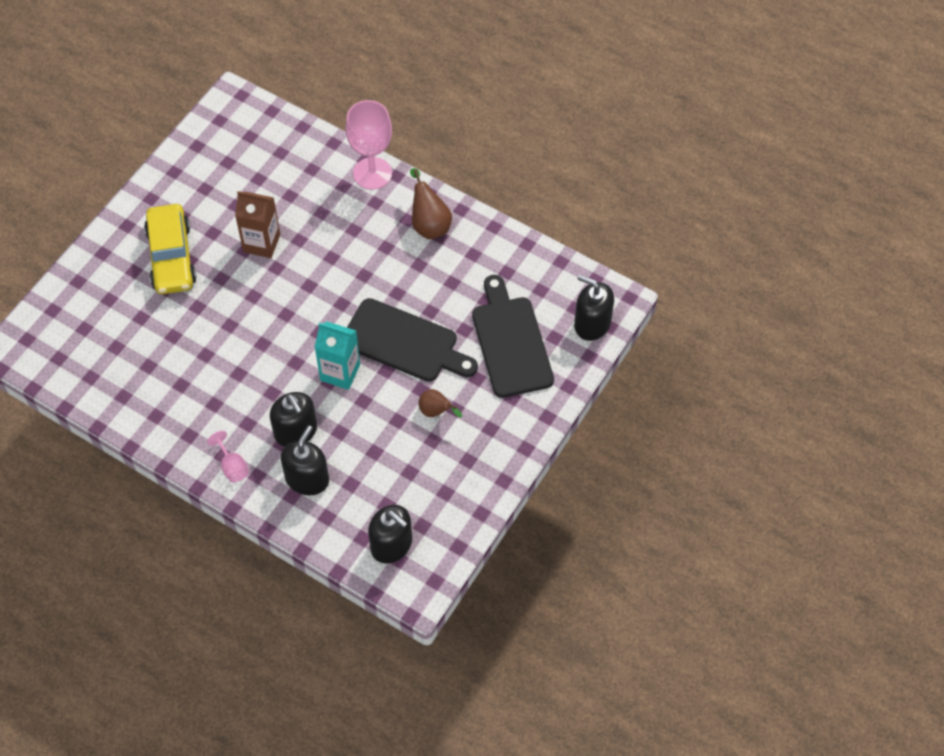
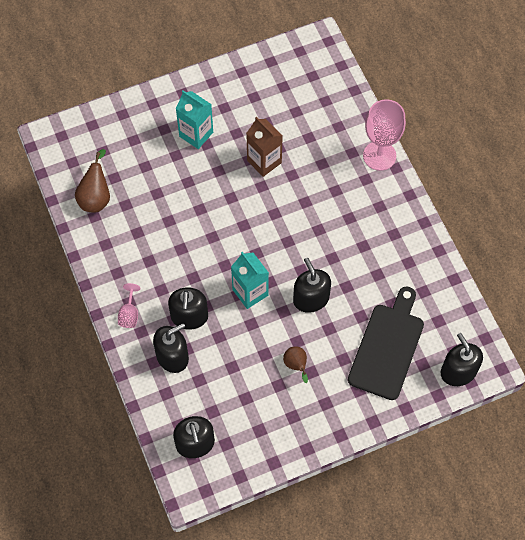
camera: 35 degrees right, 5 degrees up
yellow car [144,204,197,294] -> turquoise carton [176,90,213,149]
black cutting board [347,298,478,382] -> black soap dispenser [293,258,331,313]
brown pear [410,168,452,239] -> brown pear moved to [75,149,110,212]

